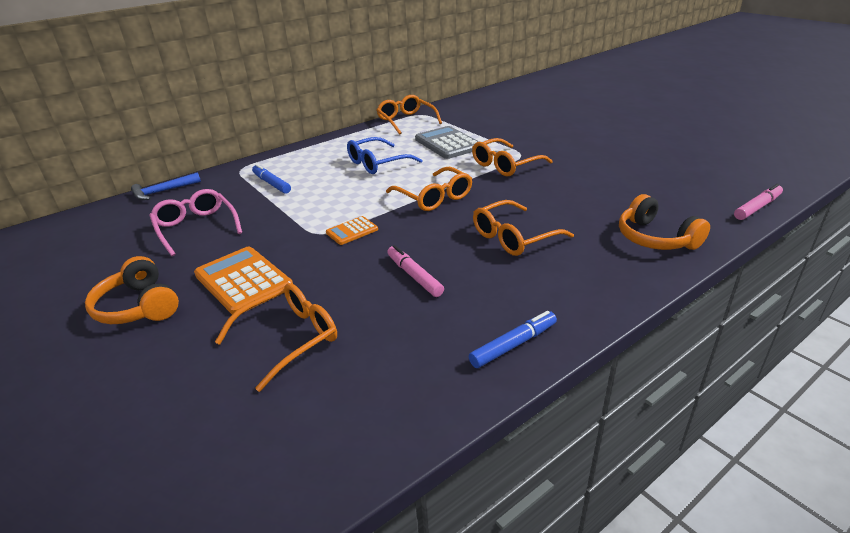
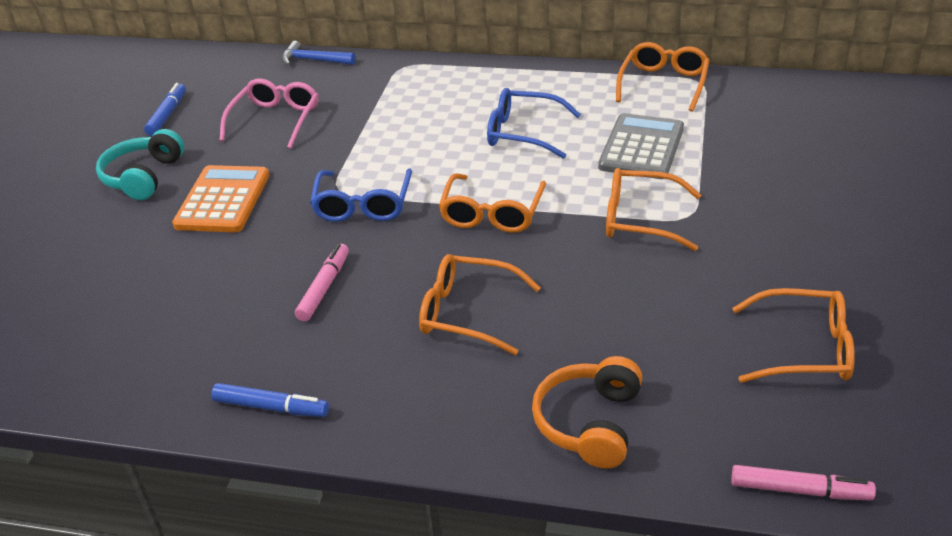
camera: 50 degrees right, 5 degrees up
orange headphones [85,256,179,324] -> turquoise headphones [96,129,184,200]
orange glasses [215,283,337,392] -> orange glasses moved to [732,288,855,383]
blue marker [252,164,291,194] -> blue marker moved to [144,83,186,136]
orange calculator [326,216,378,245] -> blue glasses [310,169,412,222]

